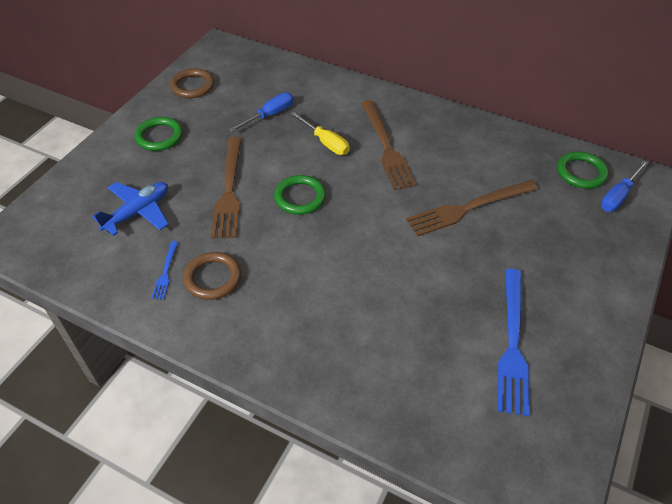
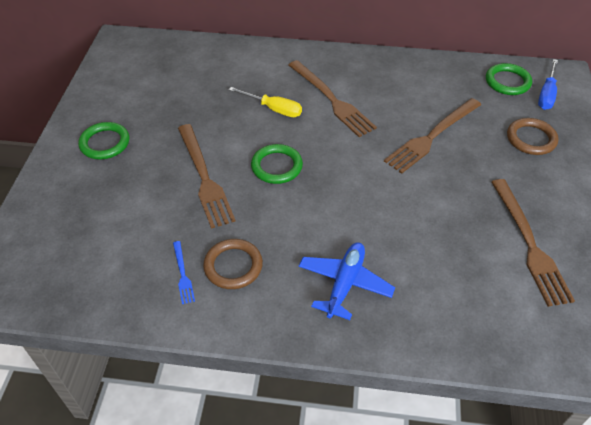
camera: 20 degrees left, 0 degrees up
blue plane [92,182,169,236] -> blue plane moved to [299,242,395,320]
brown ring [170,68,214,98] -> brown ring moved to [507,118,559,155]
blue screwdriver [229,92,294,133] -> none
blue fork [497,269,529,416] -> brown fork [491,179,575,307]

